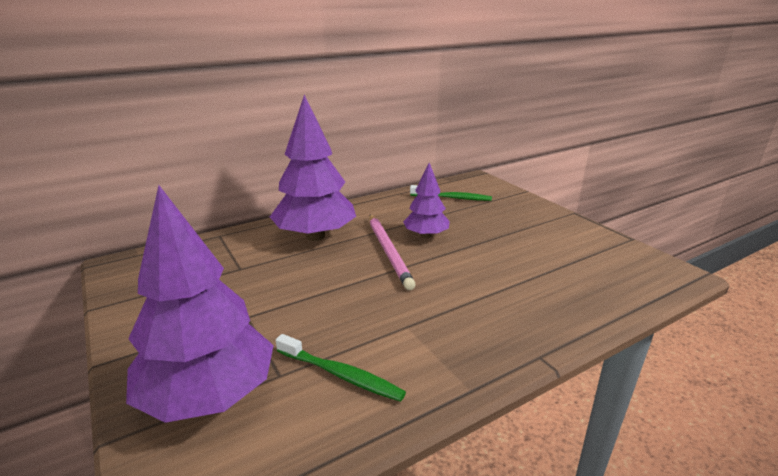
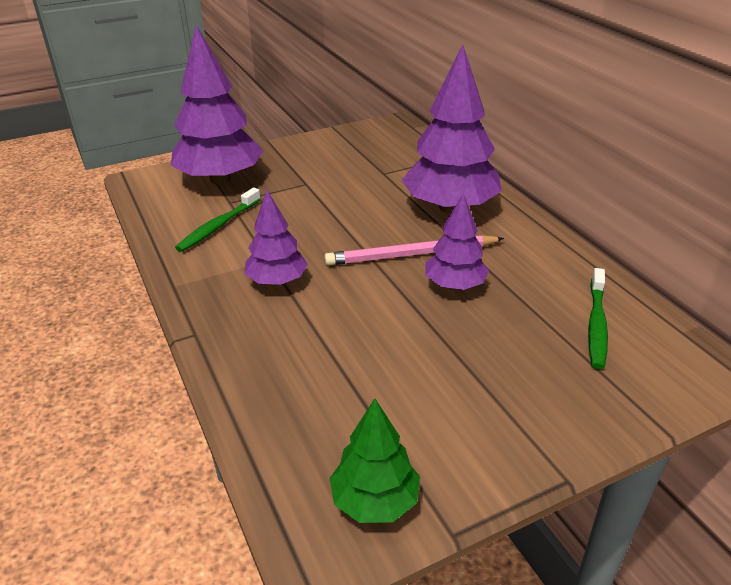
camera: 95 degrees right, 10 degrees up
none -> purple tree [244,190,308,286]
none -> green tree [330,398,420,523]

